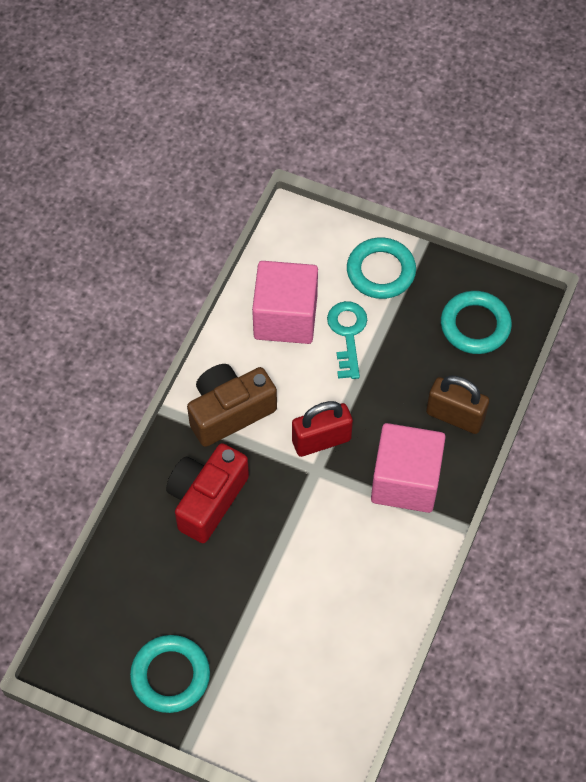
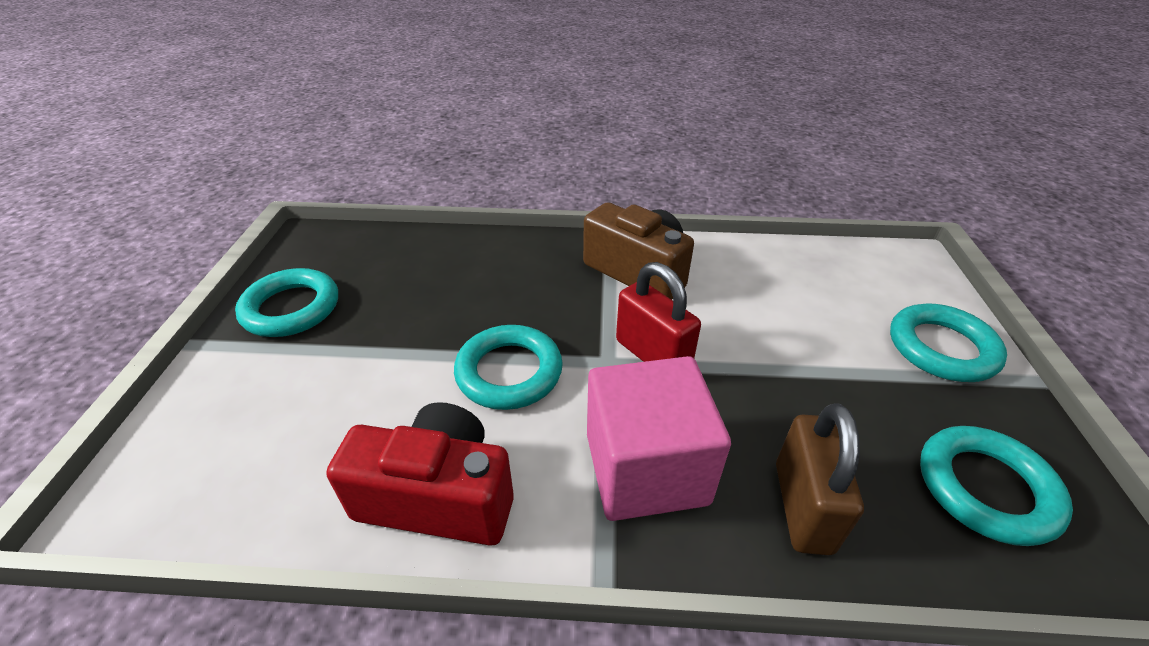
camera: 70 degrees right, 20 degrees down
red camera [166,443,249,543] -> red camera moved to [326,402,514,546]
pink cube [252,261,318,344] -> none
turquoise key [327,301,367,379] -> none
none -> turquoise ring [454,325,563,410]

